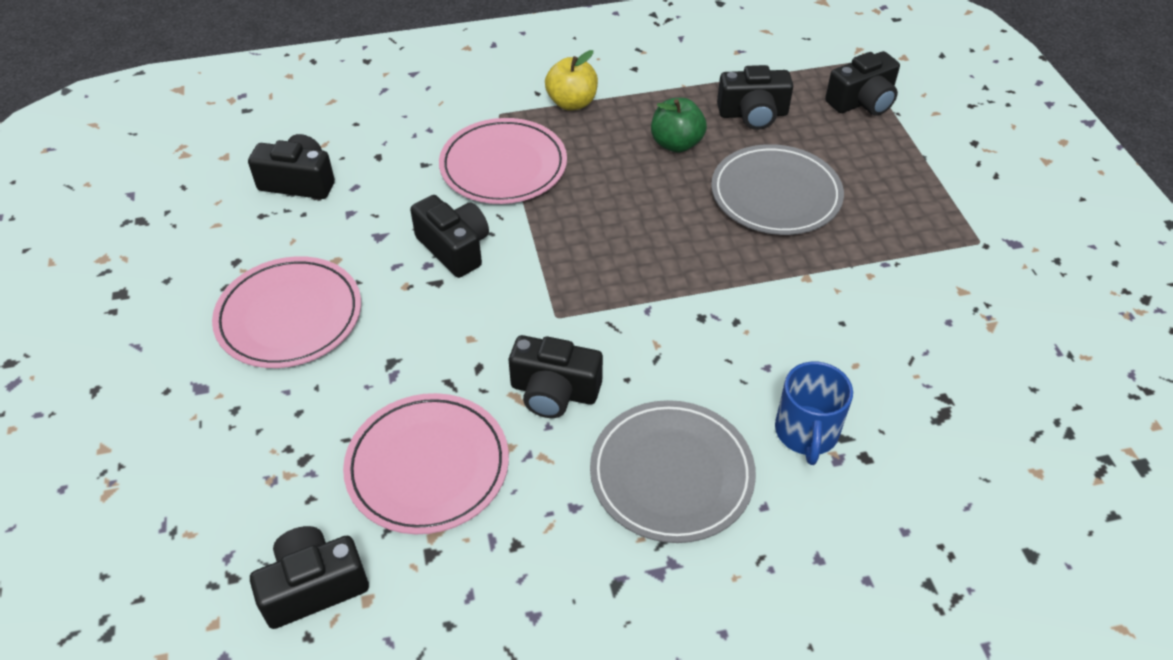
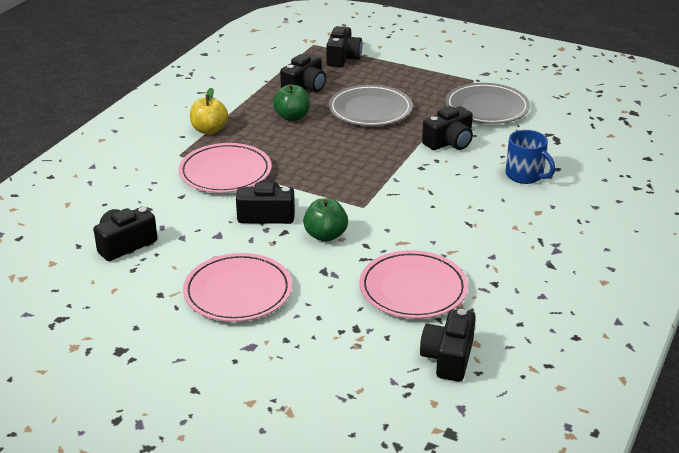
camera: 50 degrees left, 15 degrees down
black camera [509,335,603,418] -> black camera moved to [422,106,473,150]
grey plate [590,400,756,543] -> grey plate moved to [445,83,530,124]
none -> green apple [303,198,348,242]

